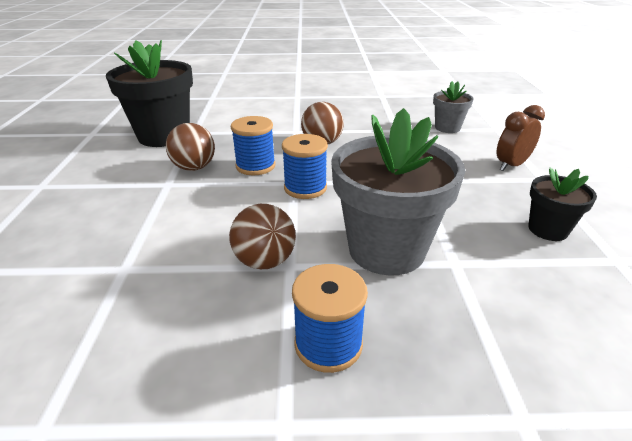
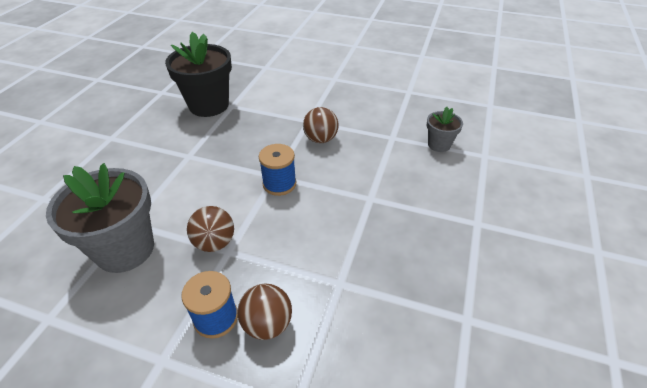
camera: 20 degrees right, 10 degrees up
brown ball [166,123,215,171] -> brown ball moved to [237,284,292,340]
blue spool [231,116,275,175] -> none
grey flower pot [331,108,465,276] -> grey flower pot moved to [46,163,154,273]
brown clock [496,105,545,171] -> none
black flower pot [528,168,597,241] -> none

